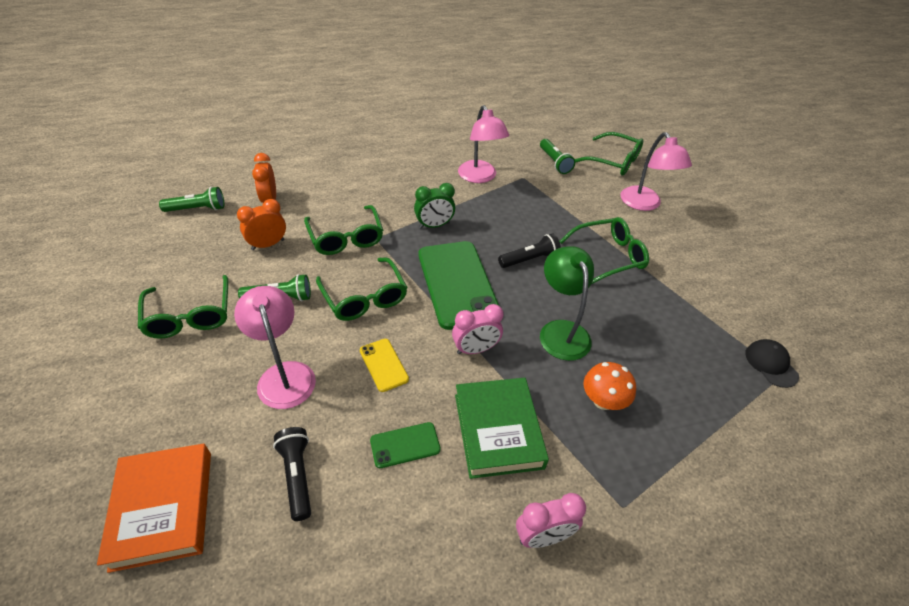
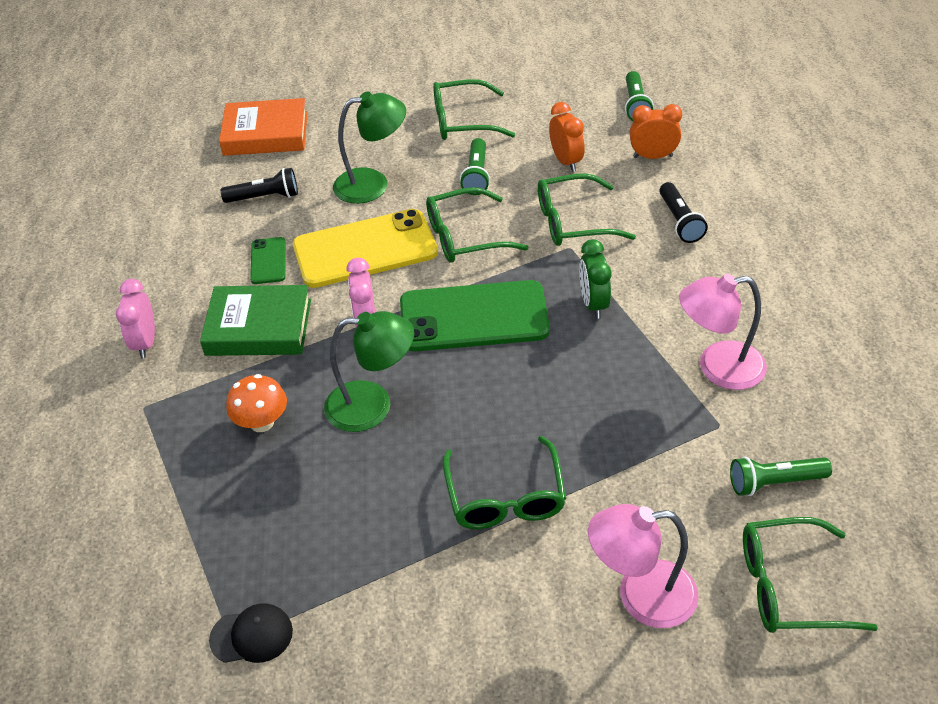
camera: 105 degrees right, 0 degrees up
pink lamp [234,286,316,409] -> green lamp [333,91,406,204]
yellow phone [360,339,409,392] -> yellow phone [293,209,438,288], size x2.17
black flashlight [498,233,561,268] -> black flashlight moved to [659,182,708,243]
green glasses [575,132,643,176] -> green glasses turned 45 degrees clockwise [743,517,878,633]

